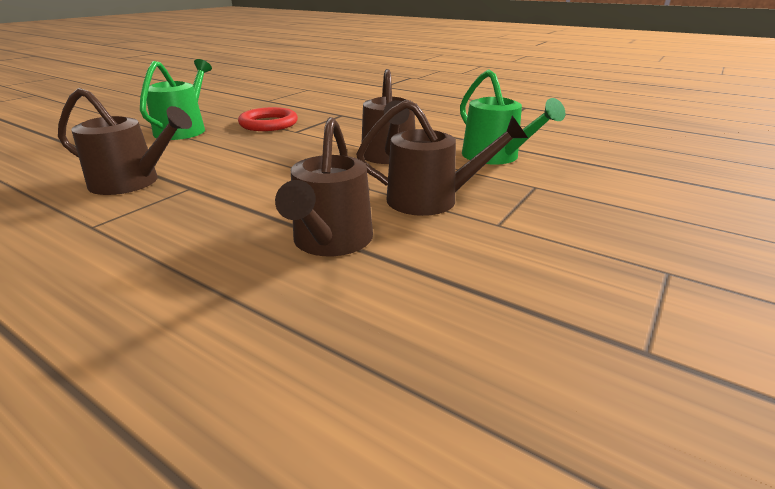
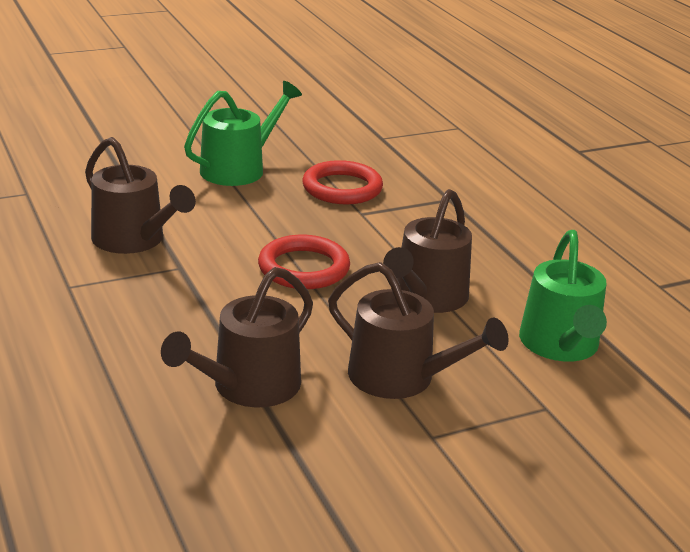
camera: 30 degrees right, 0 degrees up
none -> red ring [258,235,350,289]

